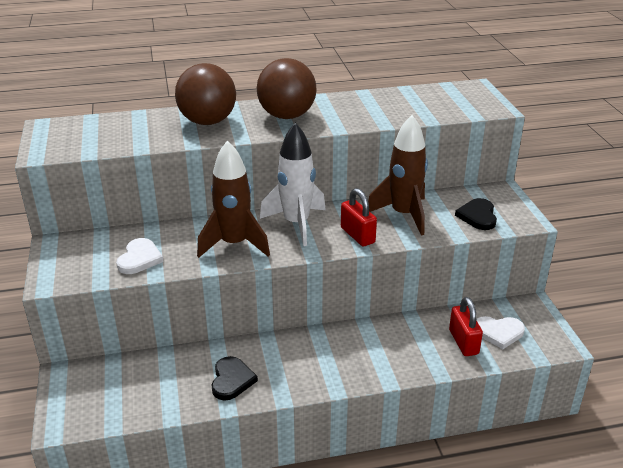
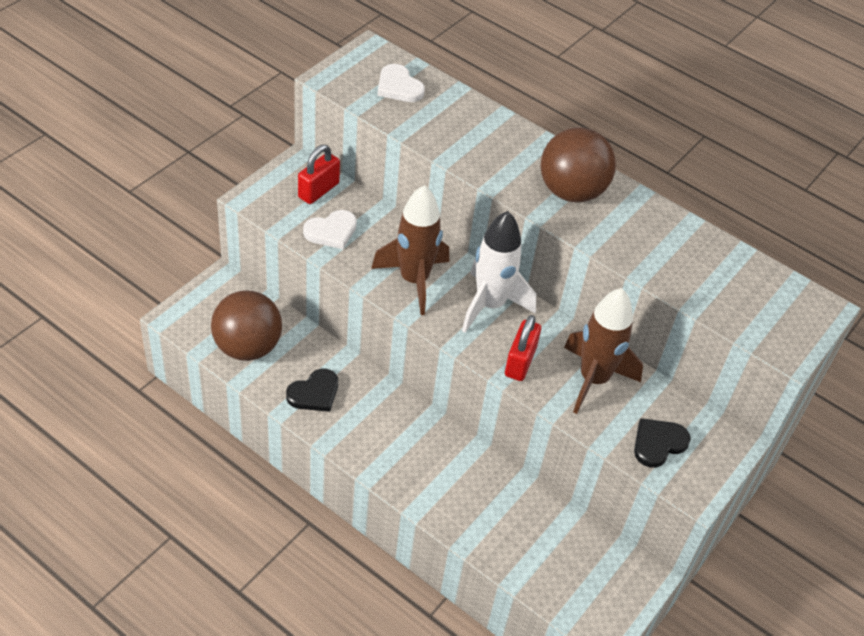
camera: 45 degrees right, 15 degrees up
brown ball [175,63,236,125] -> brown ball moved to [211,290,282,361]
red padlock [449,297,483,356] -> red padlock moved to [298,145,340,204]
white heart [476,316,525,349] -> white heart moved to [377,64,425,102]

